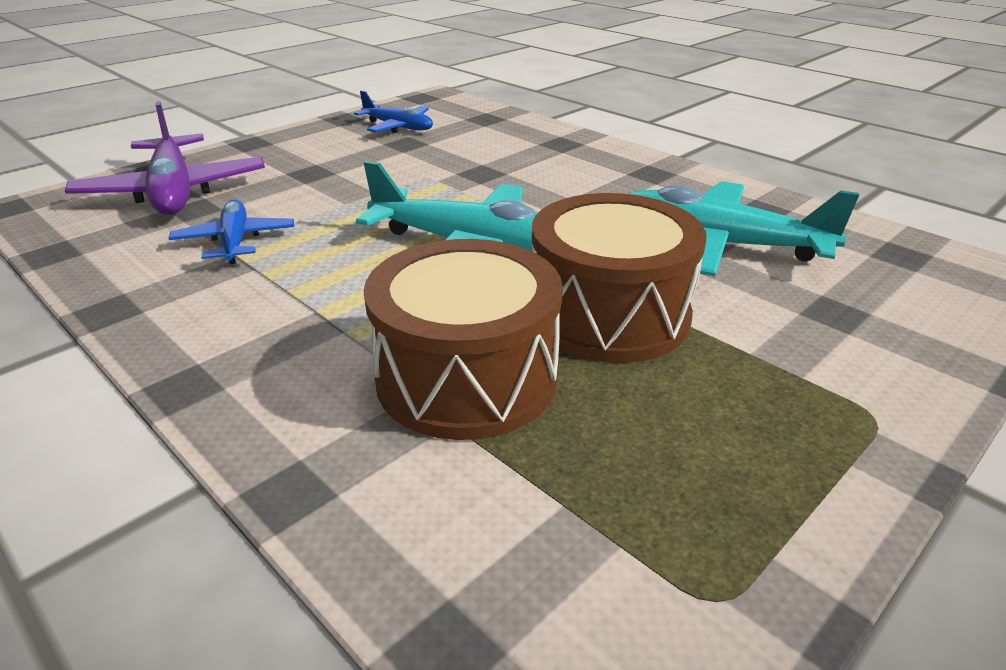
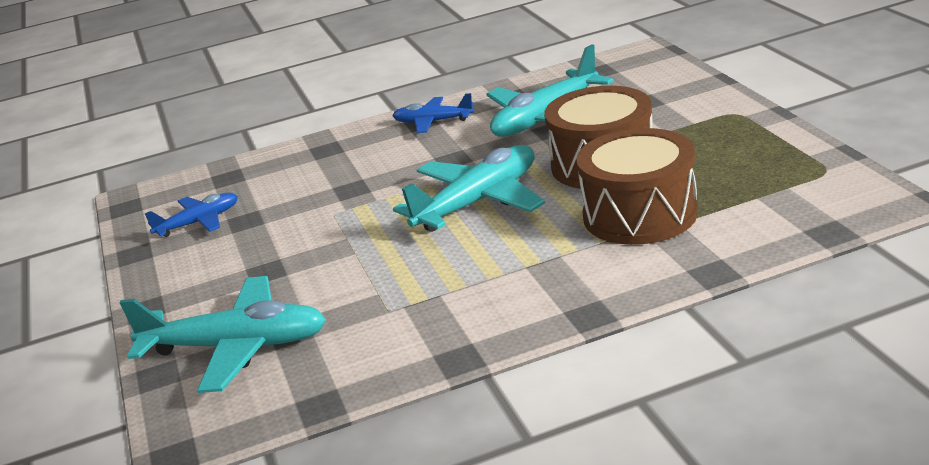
camera: 60 degrees left, 5 degrees down
purple plane [65,101,265,215] -> turquoise plane [120,276,326,393]
blue plane [168,200,294,264] -> blue plane moved to [392,93,474,133]

